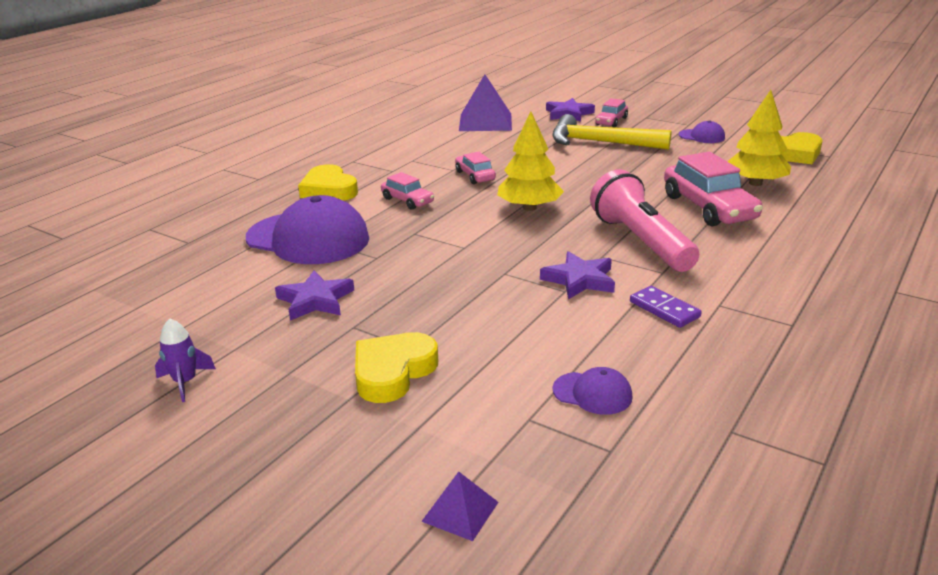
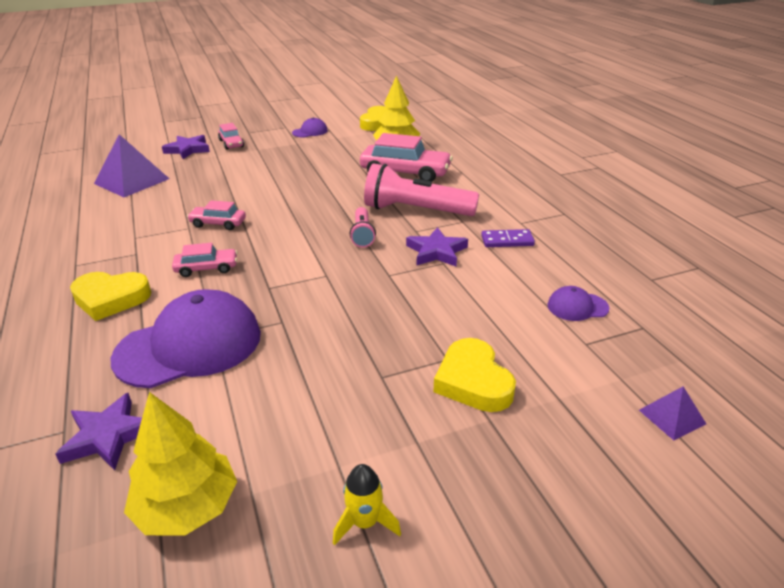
camera: 55 degrees left, 5 degrees up
purple rocket [155,318,216,402] -> yellow rocket [333,464,401,546]
purple star [275,270,354,321] -> purple star moved to [55,393,142,470]
yellow tree [497,111,564,211] -> yellow tree moved to [124,392,237,536]
yellow hammer [552,114,672,150] -> none
purple cap [552,367,633,415] -> purple cap turned 150 degrees counterclockwise [547,286,609,321]
none -> pink flashlight [350,207,376,248]

